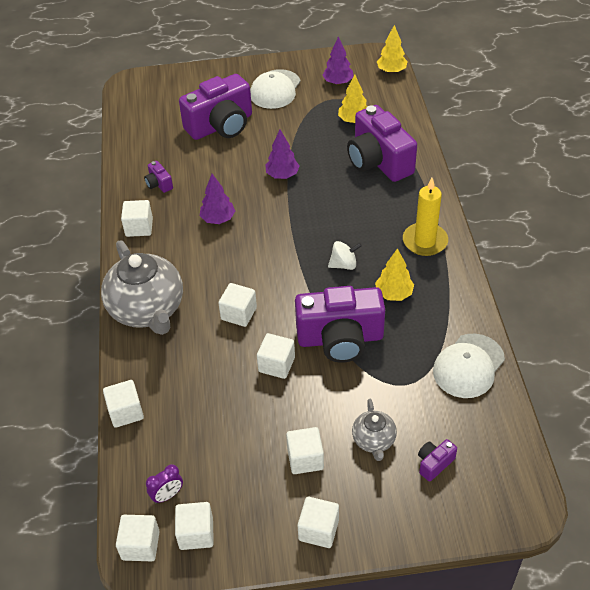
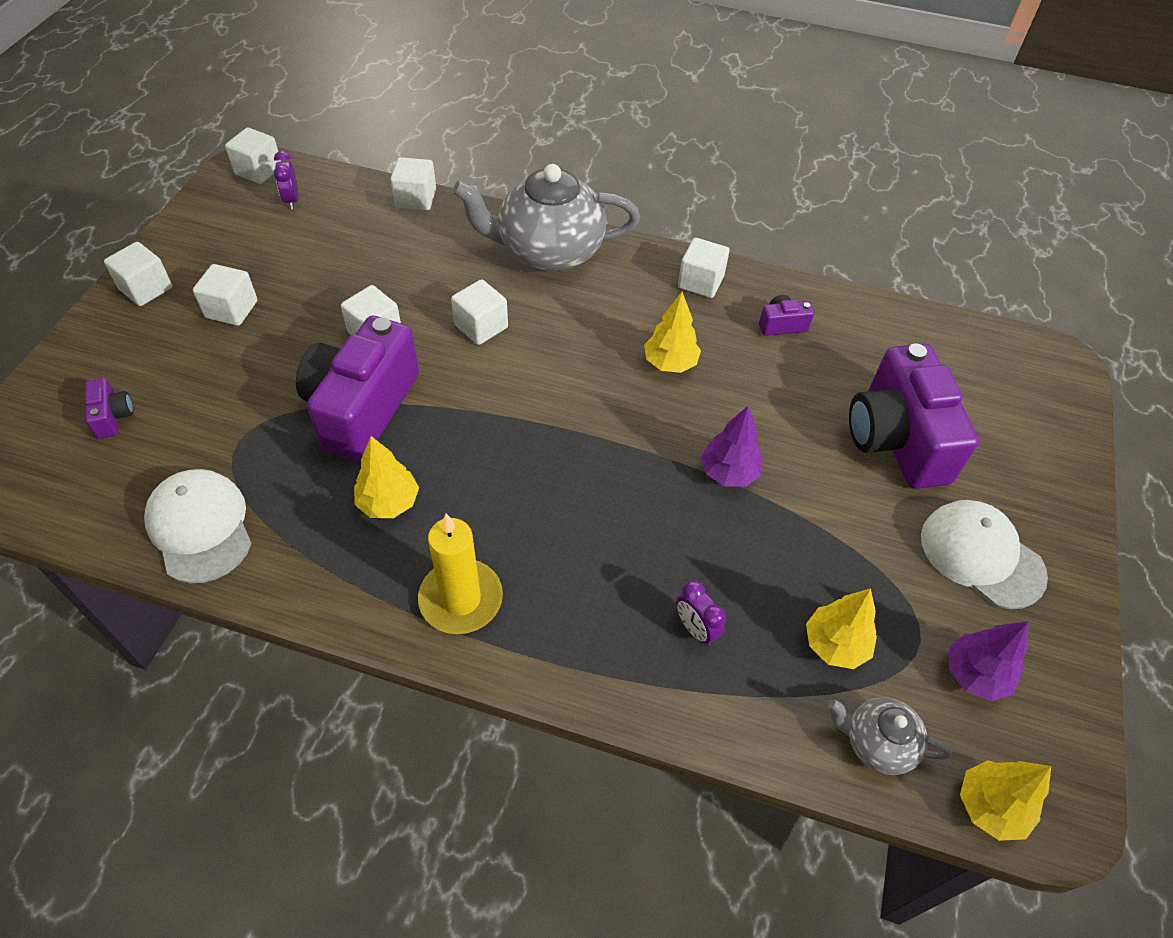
camera: 110 degrees right, 5 degrees up
white cube [175,502,214,550] -> none
purple tree [200,174,235,224] -> yellow tree [644,292,701,373]
white spinning top [328,241,362,270] -> none
purple camera [347,105,417,182] -> purple clock [676,580,726,646]
grey teapot [352,399,397,461] -> grey teapot moved to [828,697,952,775]

